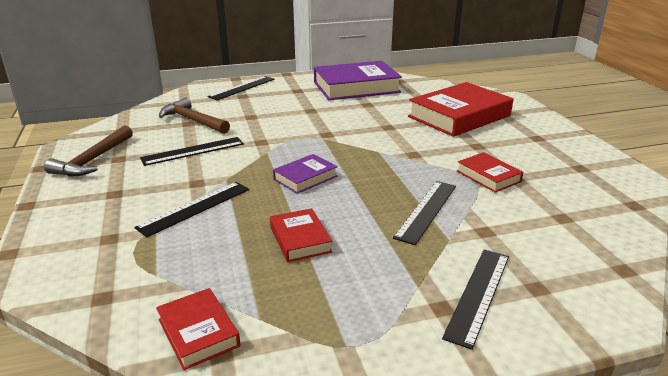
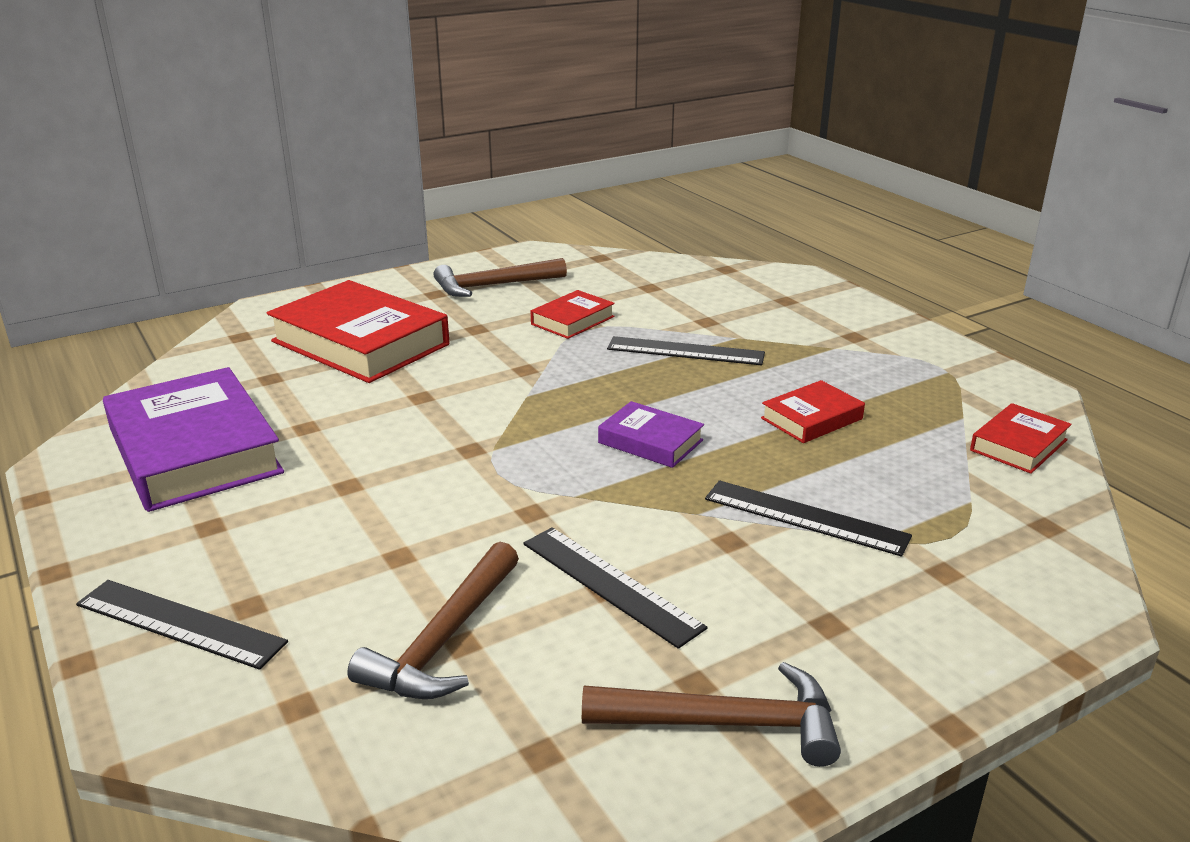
camera: 105 degrees left, 0 degrees up
black ruler [442,249,509,350] -> none
none -> brown hammer [434,258,567,297]

